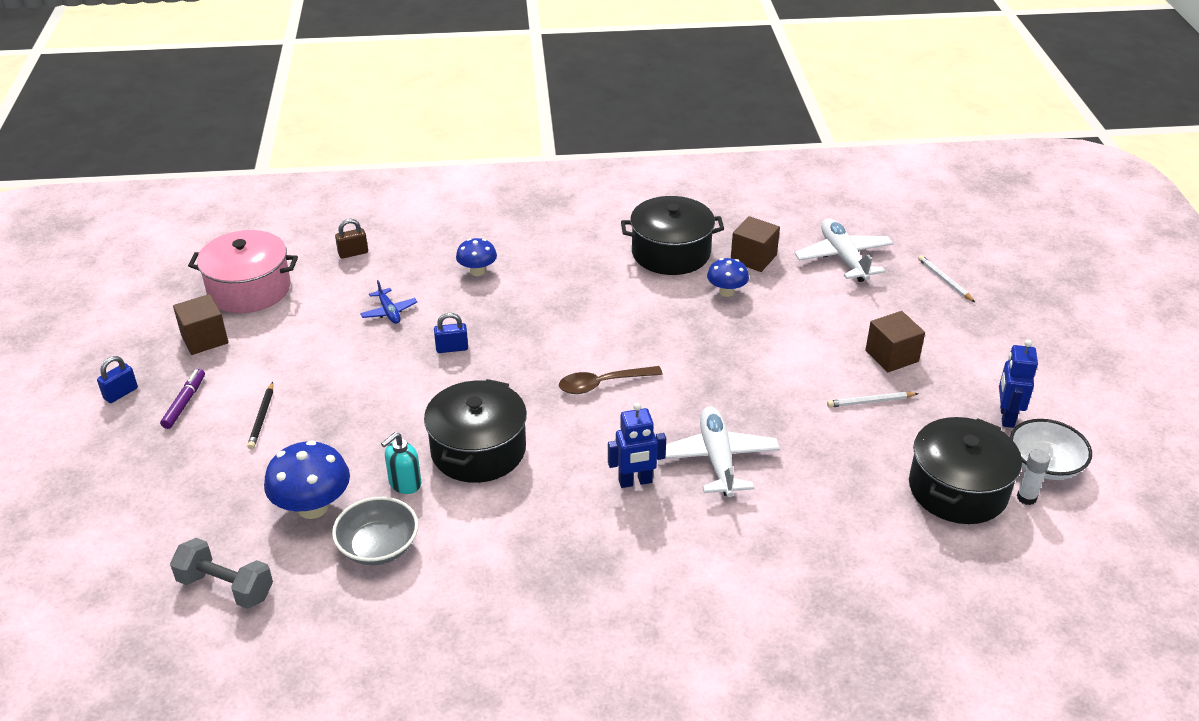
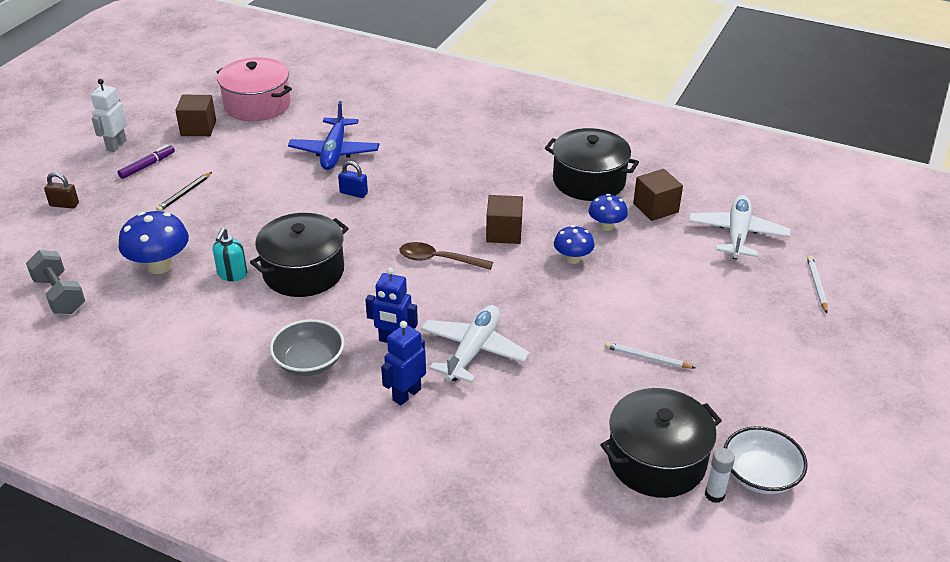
camera: 30 degrees right, 0 degrees up
blue padlock [97,356,138,403] -> white robot [91,79,127,152]
grey bowl [332,497,419,565] -> grey bowl moved to [270,319,344,376]
brown padlock [335,219,368,259] -> brown padlock moved to [44,172,79,208]
blue plane [360,280,417,324] -> blue plane [288,101,379,170], size x1.86
turquoise soap dispenser [381,432,421,494] -> turquoise soap dispenser turned 60 degrees counterclockwise [213,228,247,281]
blue mushroom [456,238,497,276] -> blue mushroom moved to [554,225,594,264]
brown cube [865,311,925,372] -> brown cube moved to [486,195,523,244]
blue robot [999,339,1038,428] -> blue robot moved to [381,321,426,406]

